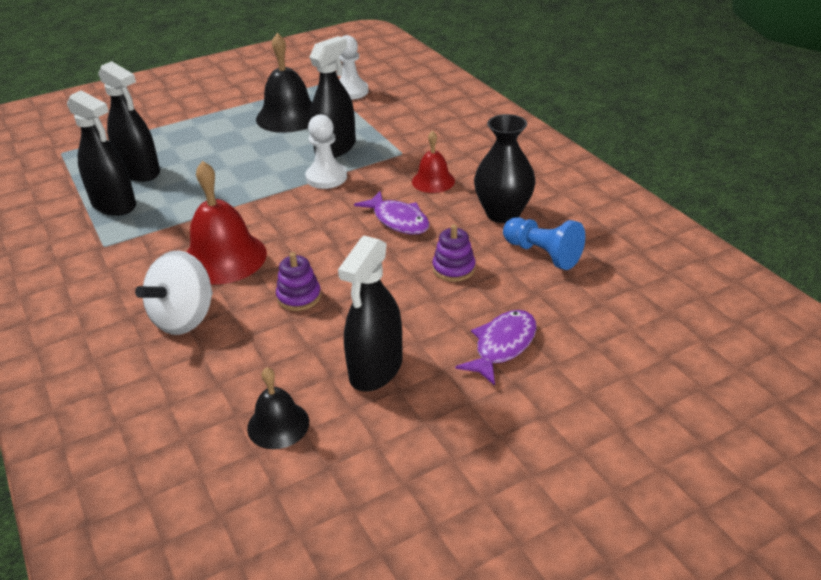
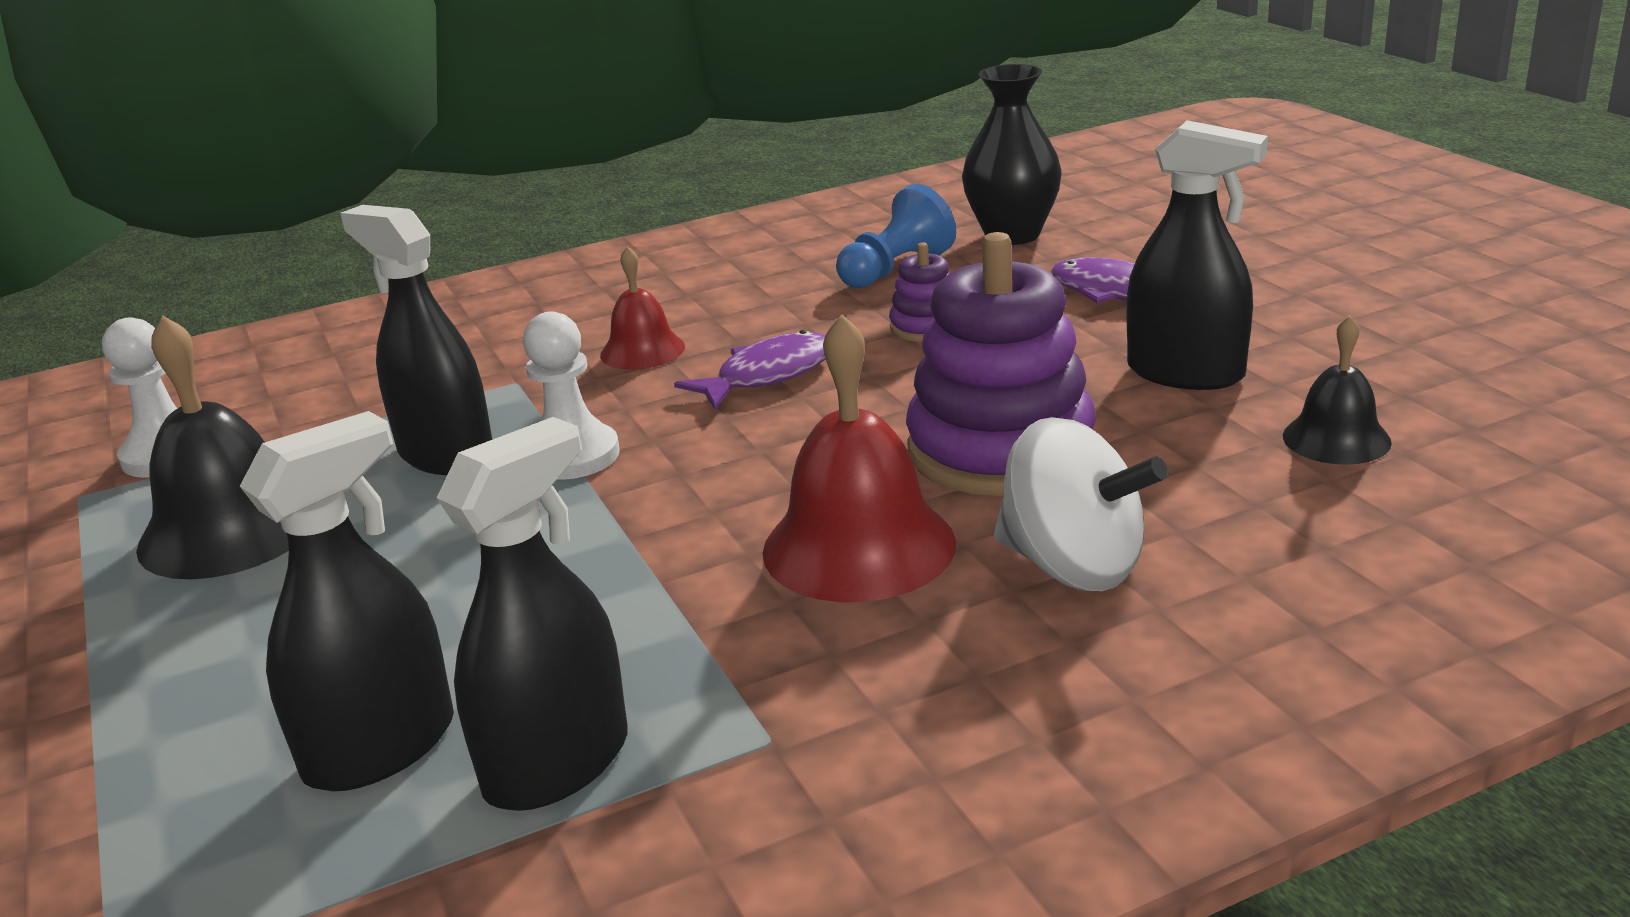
camera: 85 degrees left, 10 degrees down
purple stacking toy [276,252,321,311] -> purple stacking toy [906,232,1096,496], size x2.17
black vase [474,114,536,223] -> black vase moved to [962,64,1061,245]

